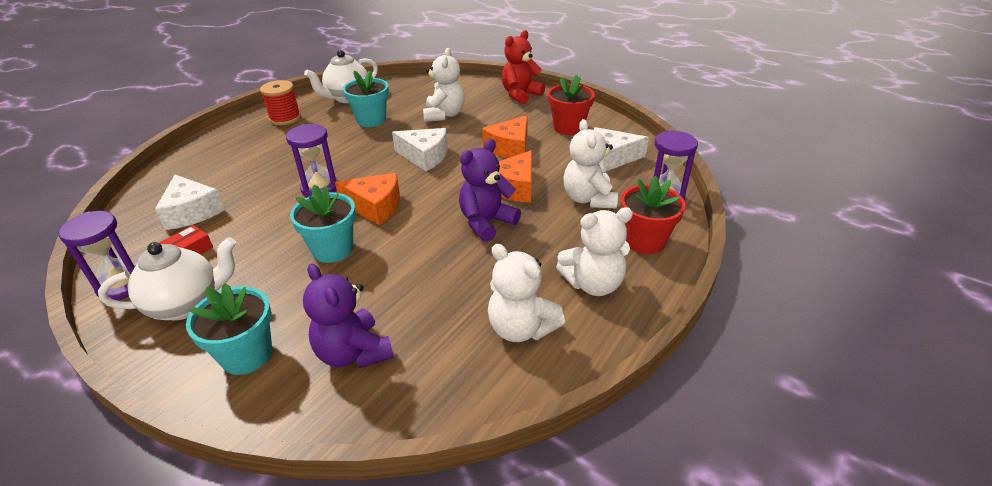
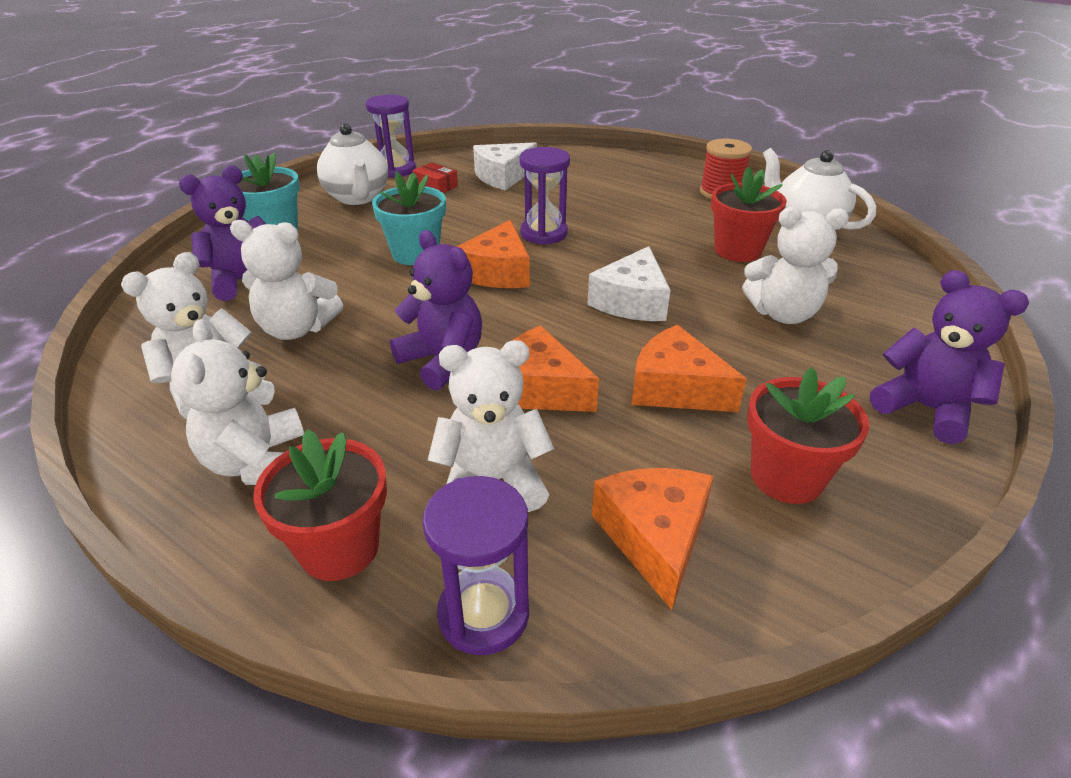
camera: 90 degrees right, 0 degrees up
turquoise flower pot [343,70,389,127] -> red flower pot [711,166,786,262]
red teddy bear [502,30,545,105] -> purple teddy bear [870,270,1029,444]
white cheese [594,127,649,172] -> orange cheese [592,468,714,610]
none -> white teddy bear [230,220,343,340]

